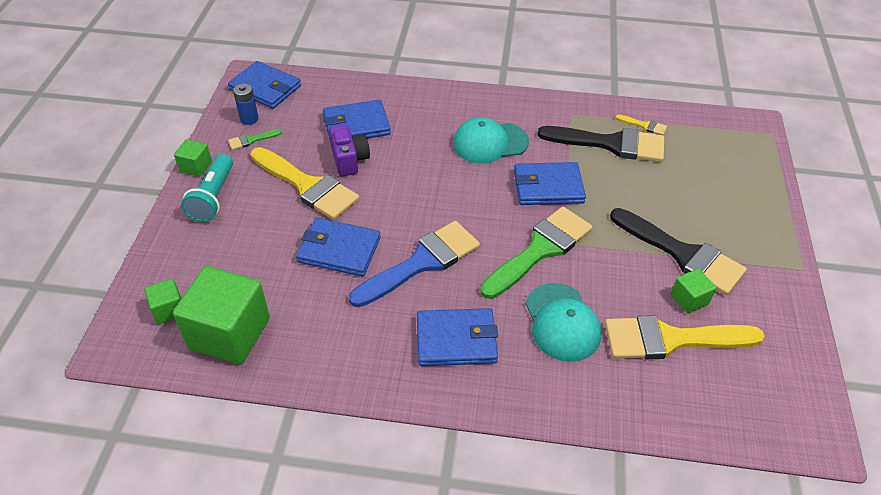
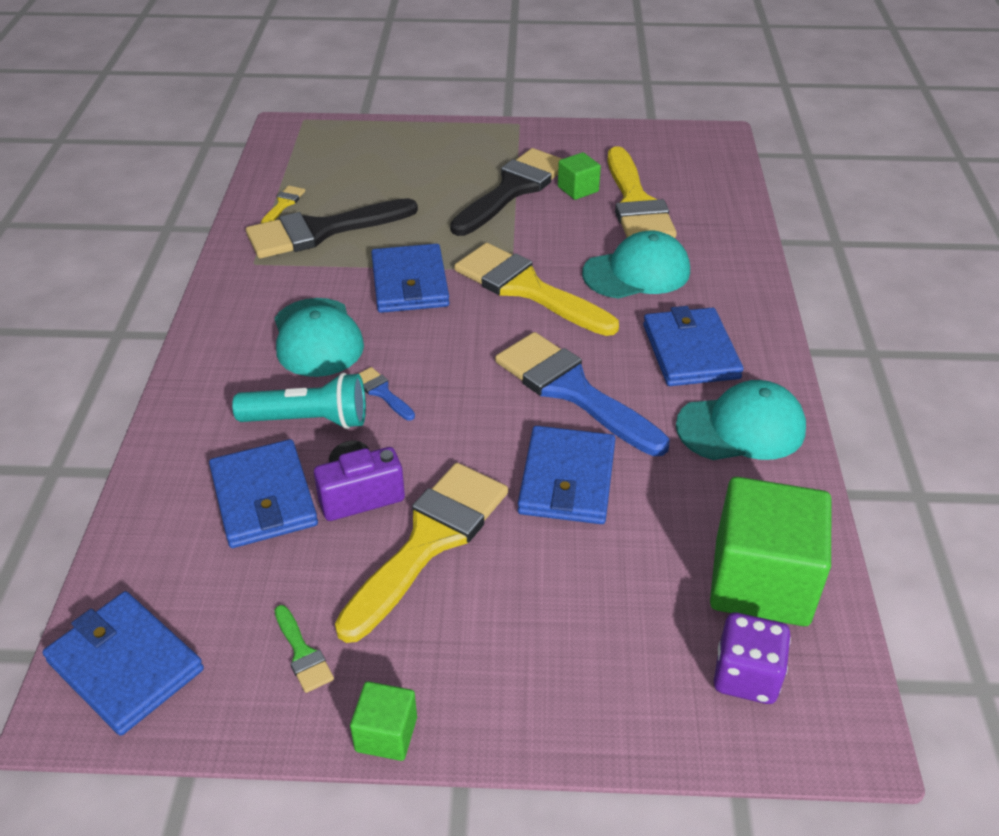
camera: 95 degrees left, 5 degrees down
green cube [145,279,181,324] -> purple dice [714,613,791,704]
turquoise flashlight [181,154,233,222] -> turquoise flashlight moved to [232,373,366,429]
blue wallet [228,61,301,109] -> blue wallet turned 75 degrees counterclockwise [43,591,204,736]
blue battery [233,83,259,125] -> none
green brush [480,207,592,299] -> yellow brush [454,243,619,336]
black brush [538,126,664,162] -> black brush turned 120 degrees counterclockwise [246,198,418,258]
none -> blue brush [358,367,415,420]
none -> turquoise cap [676,380,806,460]

